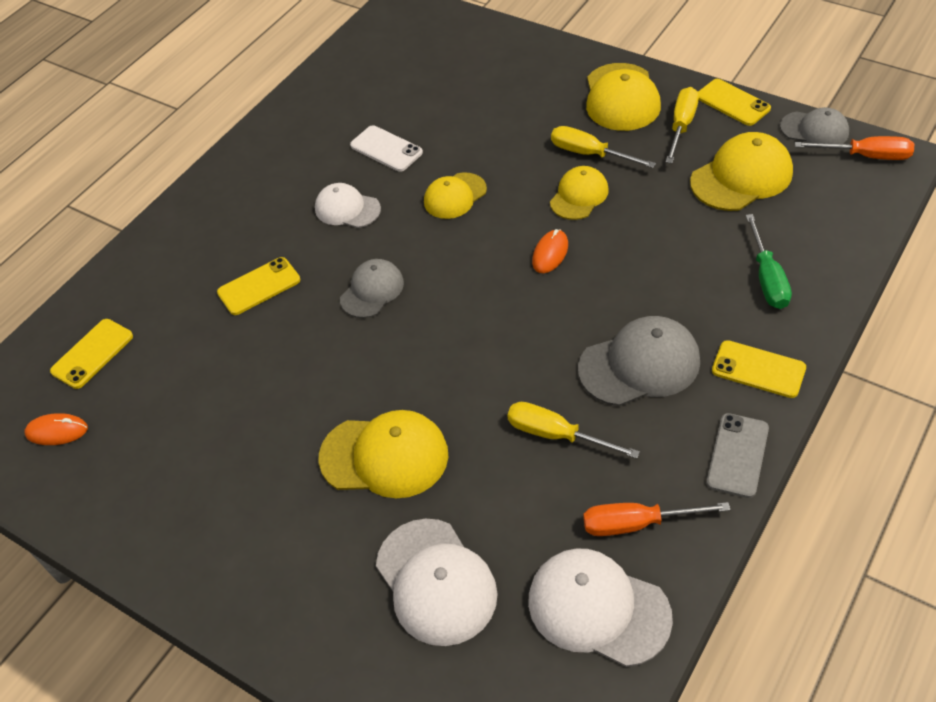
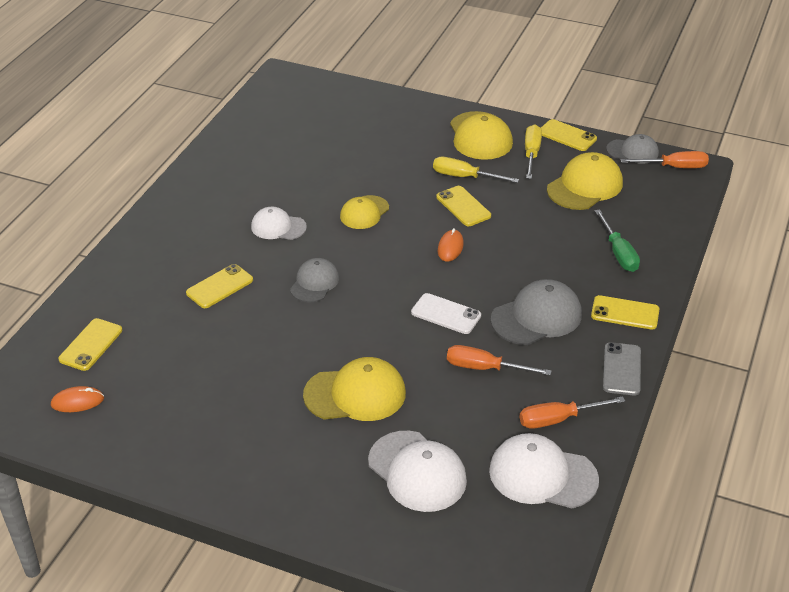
camera: 15 degrees left, 10 degrees down
white phone [350,125,423,172] -> white phone moved to [411,293,481,334]
yellow screwdriver [507,402,640,459] -> orange screwdriver [447,345,552,376]
yellow cap [550,166,609,220] -> yellow phone [436,186,491,226]

